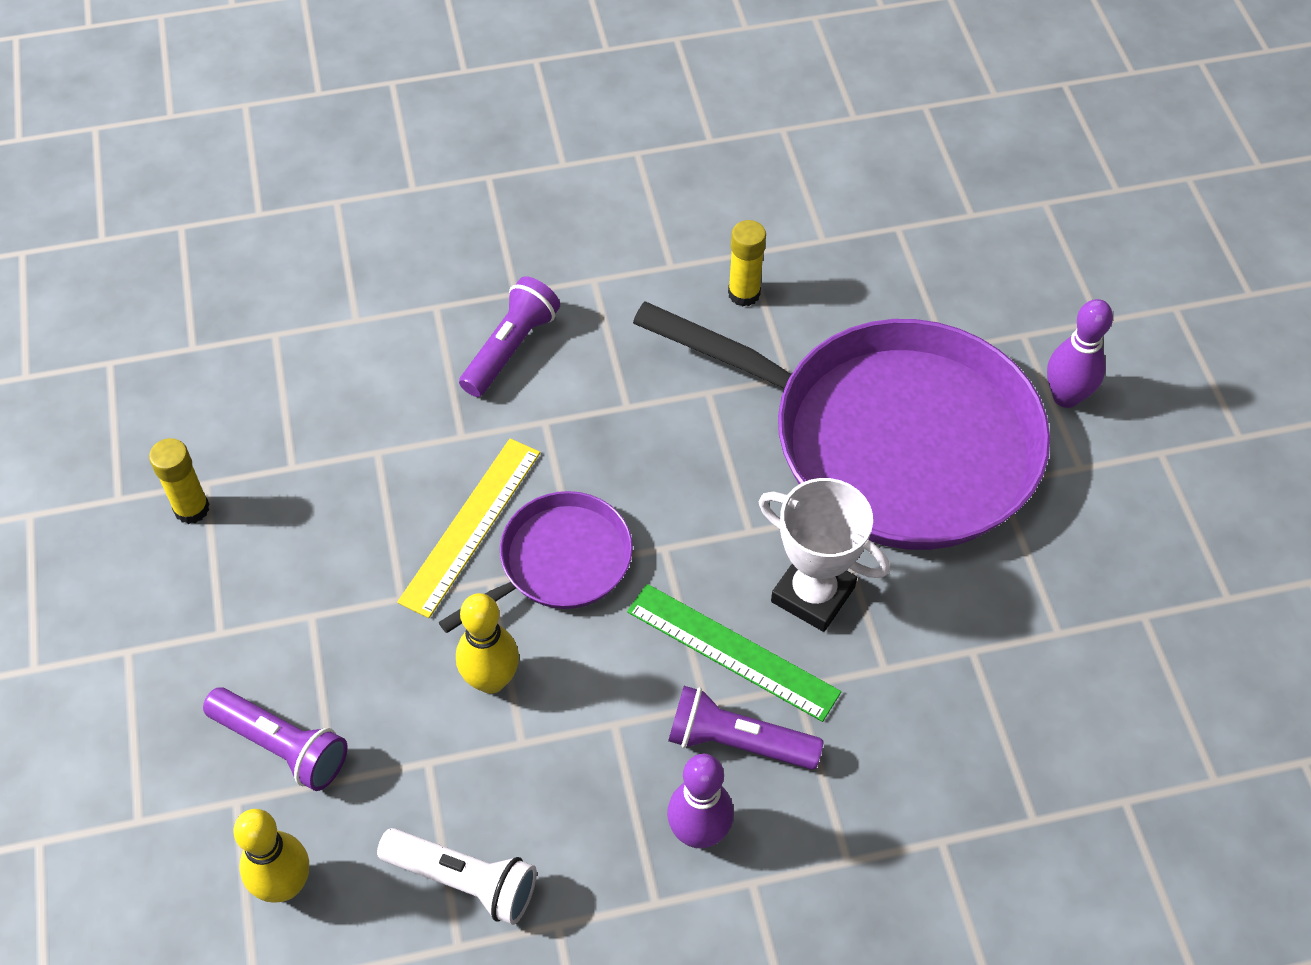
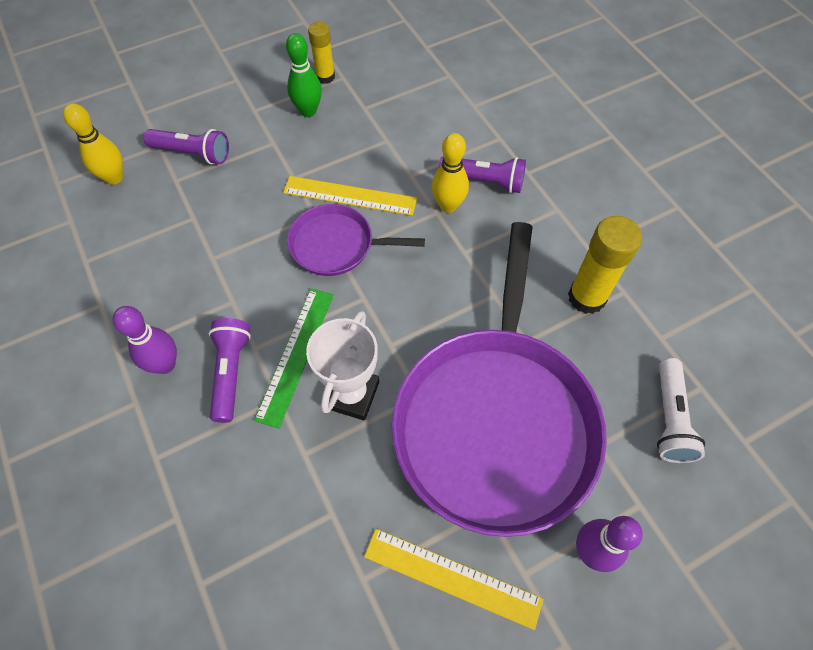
camera: 75 degrees right, 5 degrees up
purple flashlight [203,687,348,791] -> purple flashlight turned 90 degrees counterclockwise [143,129,229,165]
white flashlight [377,828,537,925] -> white flashlight moved to [657,358,705,463]
purple pan [439,491,633,633] -> purple pan turned 150 degrees clockwise [287,204,425,276]
yellow bowling pin [456,593,519,694] -> yellow bowling pin moved to [432,133,469,213]
yellow glue stick [728,220,766,306] -> yellow glue stick [568,216,642,314], size x1.60
none -> green bowling pin [286,33,322,117]
none -> yellow ruler [364,529,543,630]

